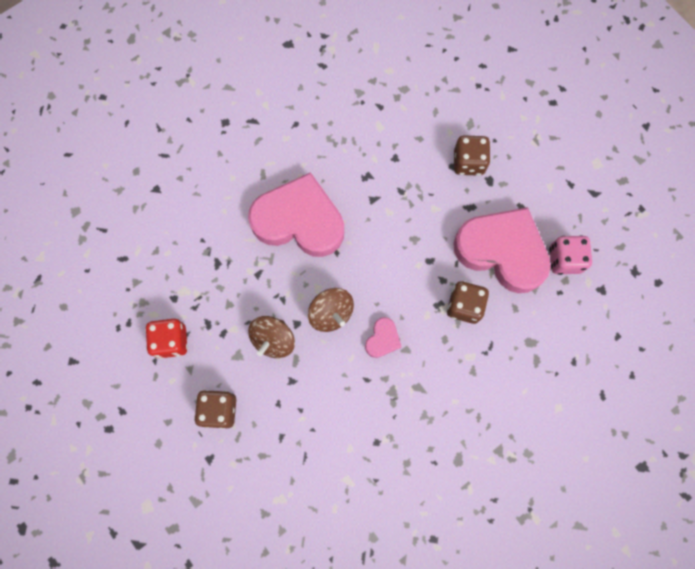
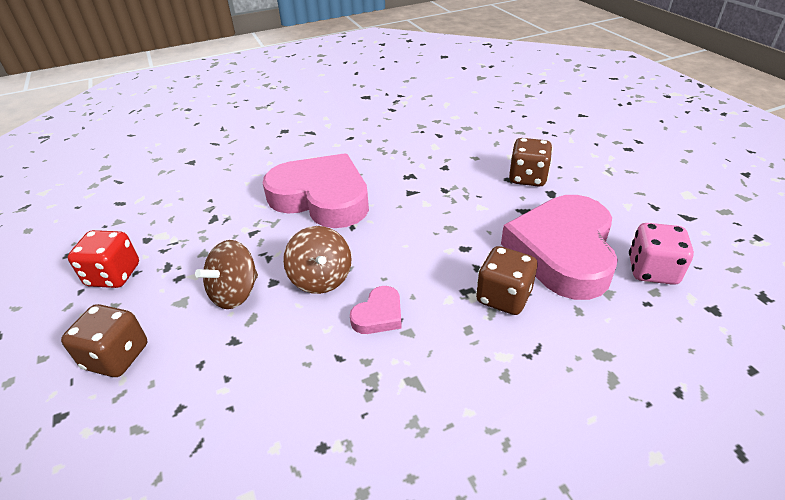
camera: 15 degrees right, 35 degrees down
pink heart [453,207,551,293] -> pink heart turned 120 degrees counterclockwise [501,195,618,300]

